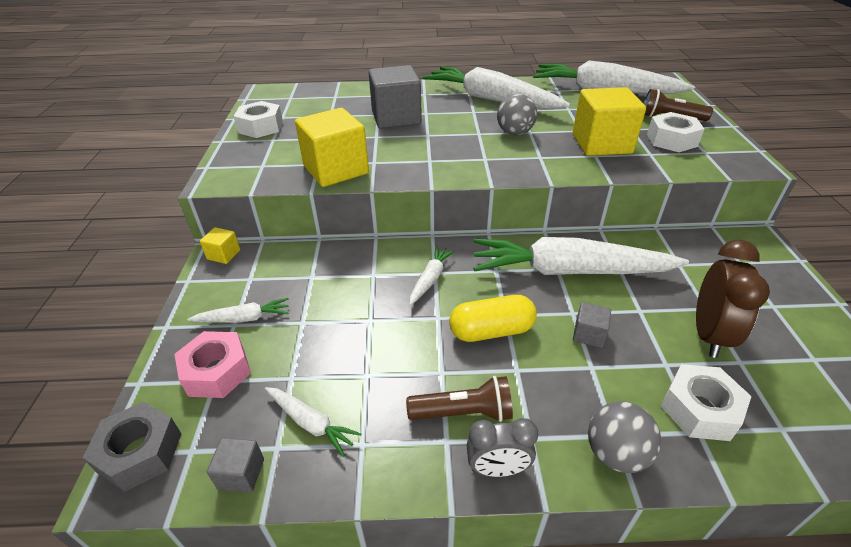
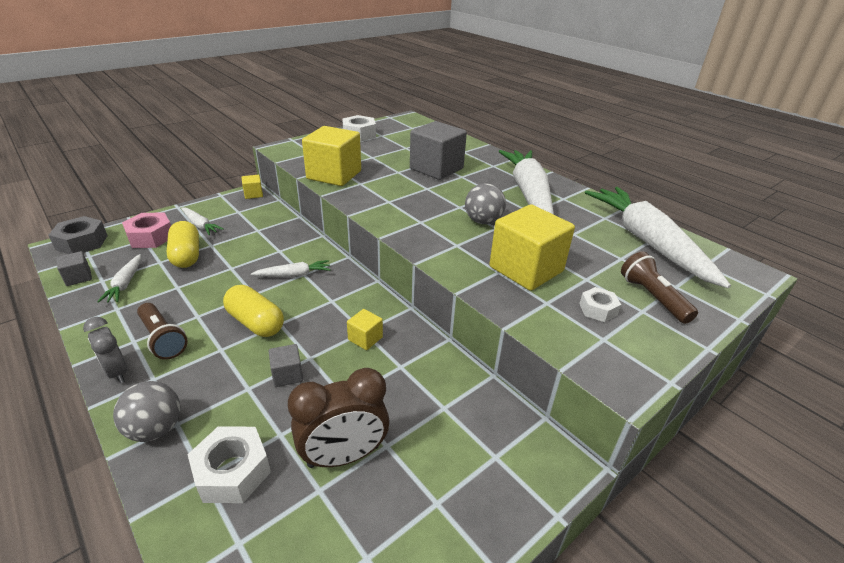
camera: 50 degrees right, 5 degrees down
white carrot [473,237,689,275] -> yellow cube [347,309,383,350]
white nut [647,112,704,152] -> white nut [579,287,621,322], size x0.60
none -> yellow capsule [167,221,199,268]

